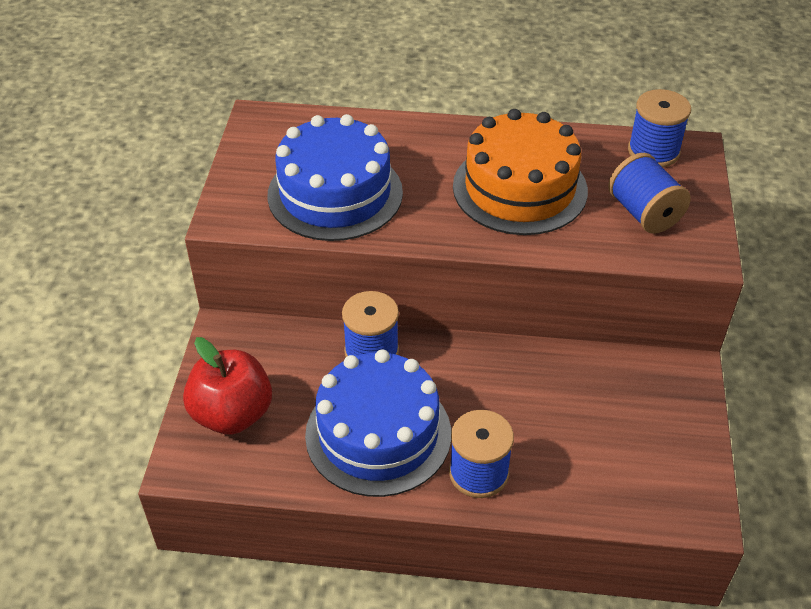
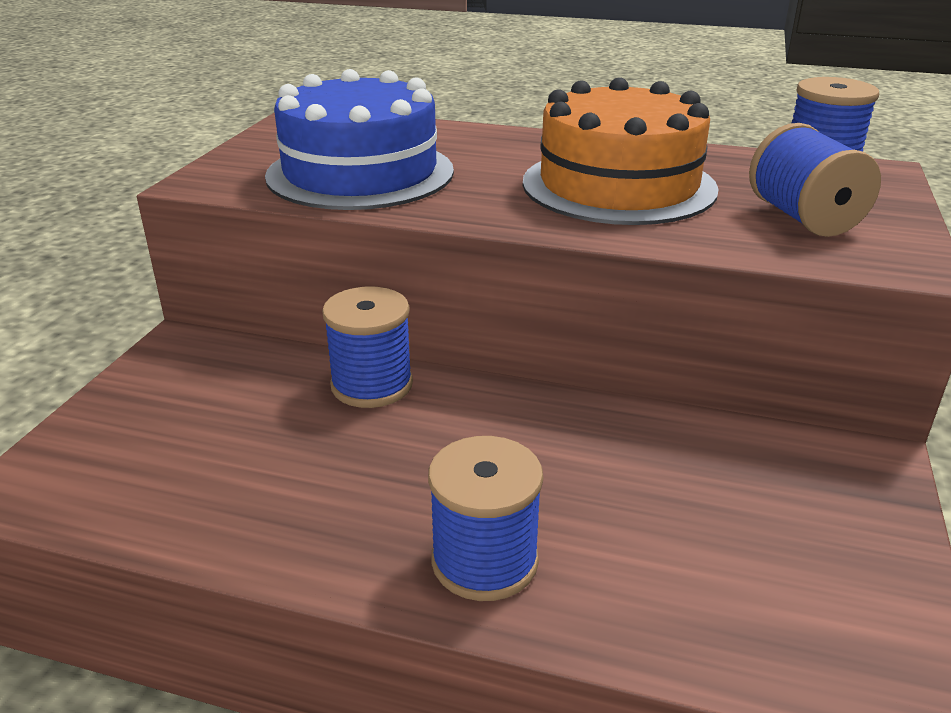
camera: 10 degrees right, 15 degrees down
red apple [183,337,272,435] -> none
blue cake [305,349,451,497] -> none

